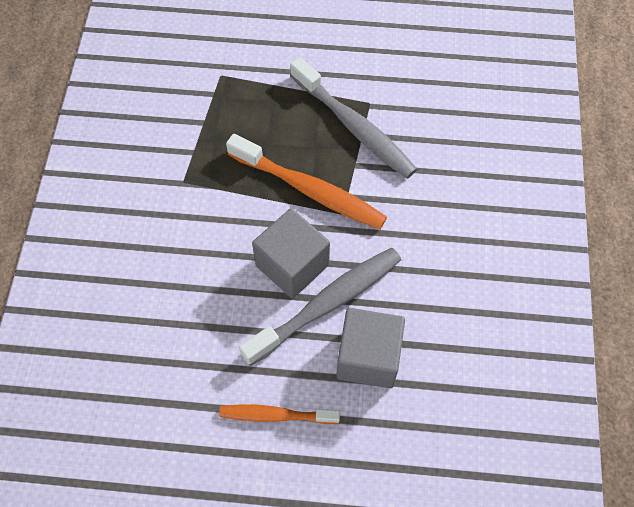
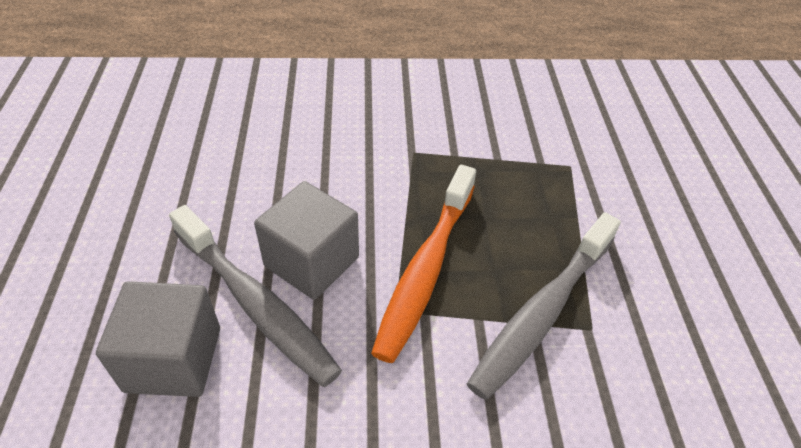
camera: 80 degrees right, 15 degrees down
orange toothbrush [219,405,340,424] -> none

